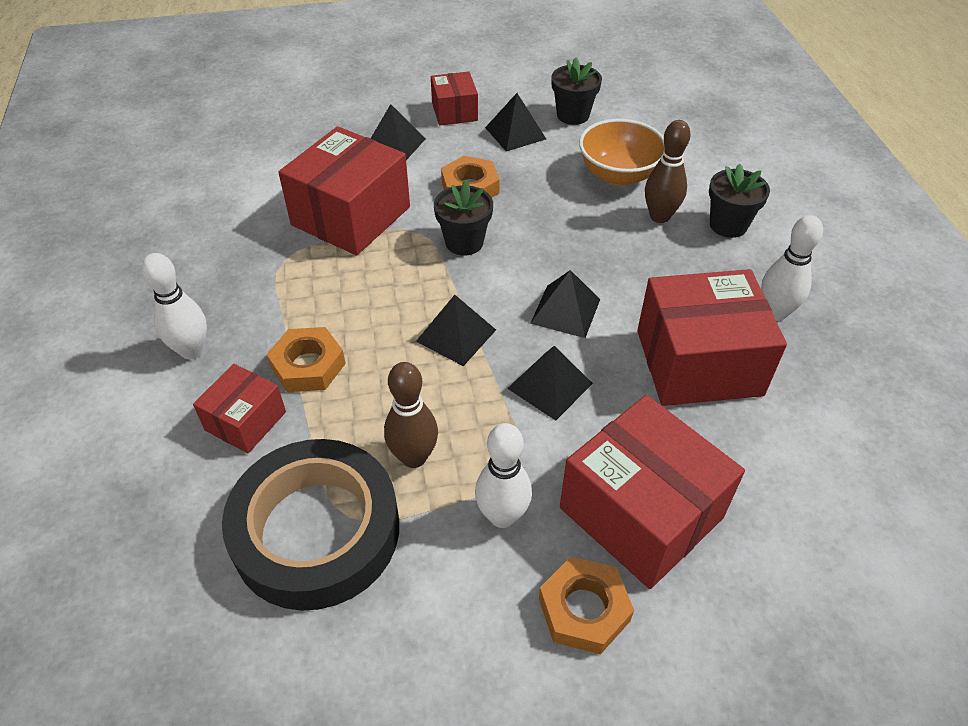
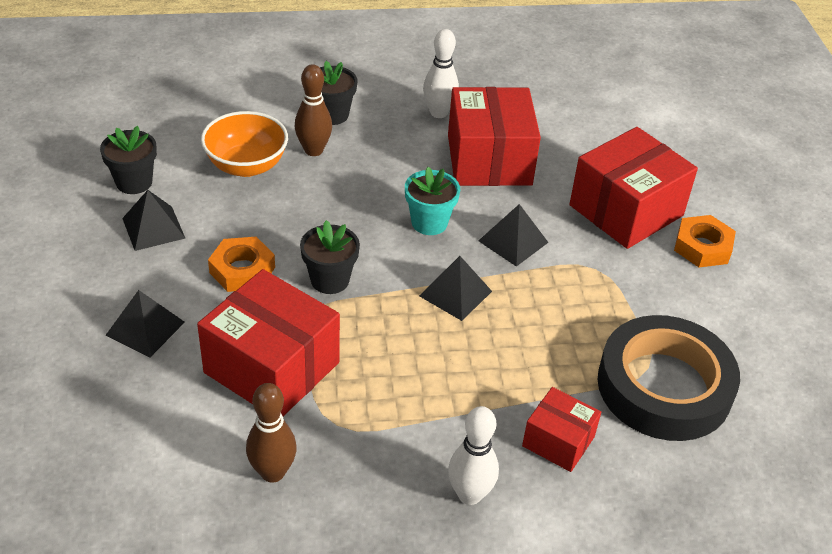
camera: 90 degrees left, 5 degrees down
orange nut [267,327,346,392] -> none
brown bowling pin [384,362,438,468] -> brown bowling pin moved to [246,383,297,483]
red box [431,71,478,126] -> none
white bowling pin [475,423,532,528] -> none
black pyramid [530,270,600,338] -> turquoise flower pot [405,167,460,235]

